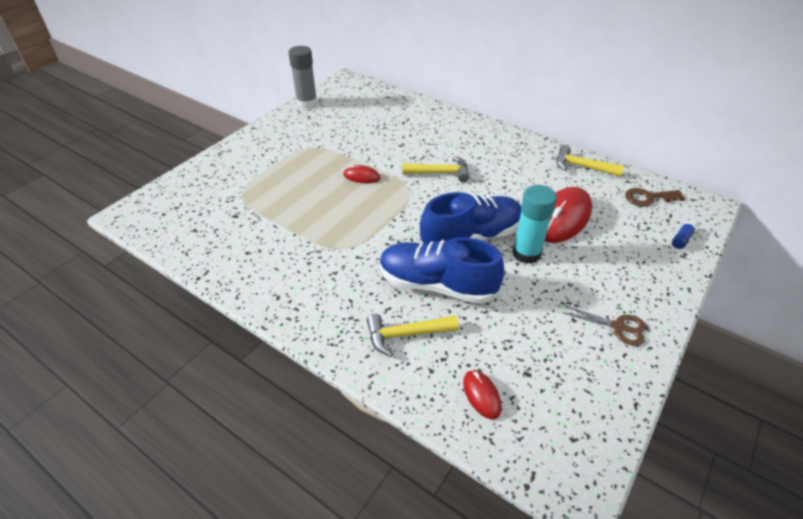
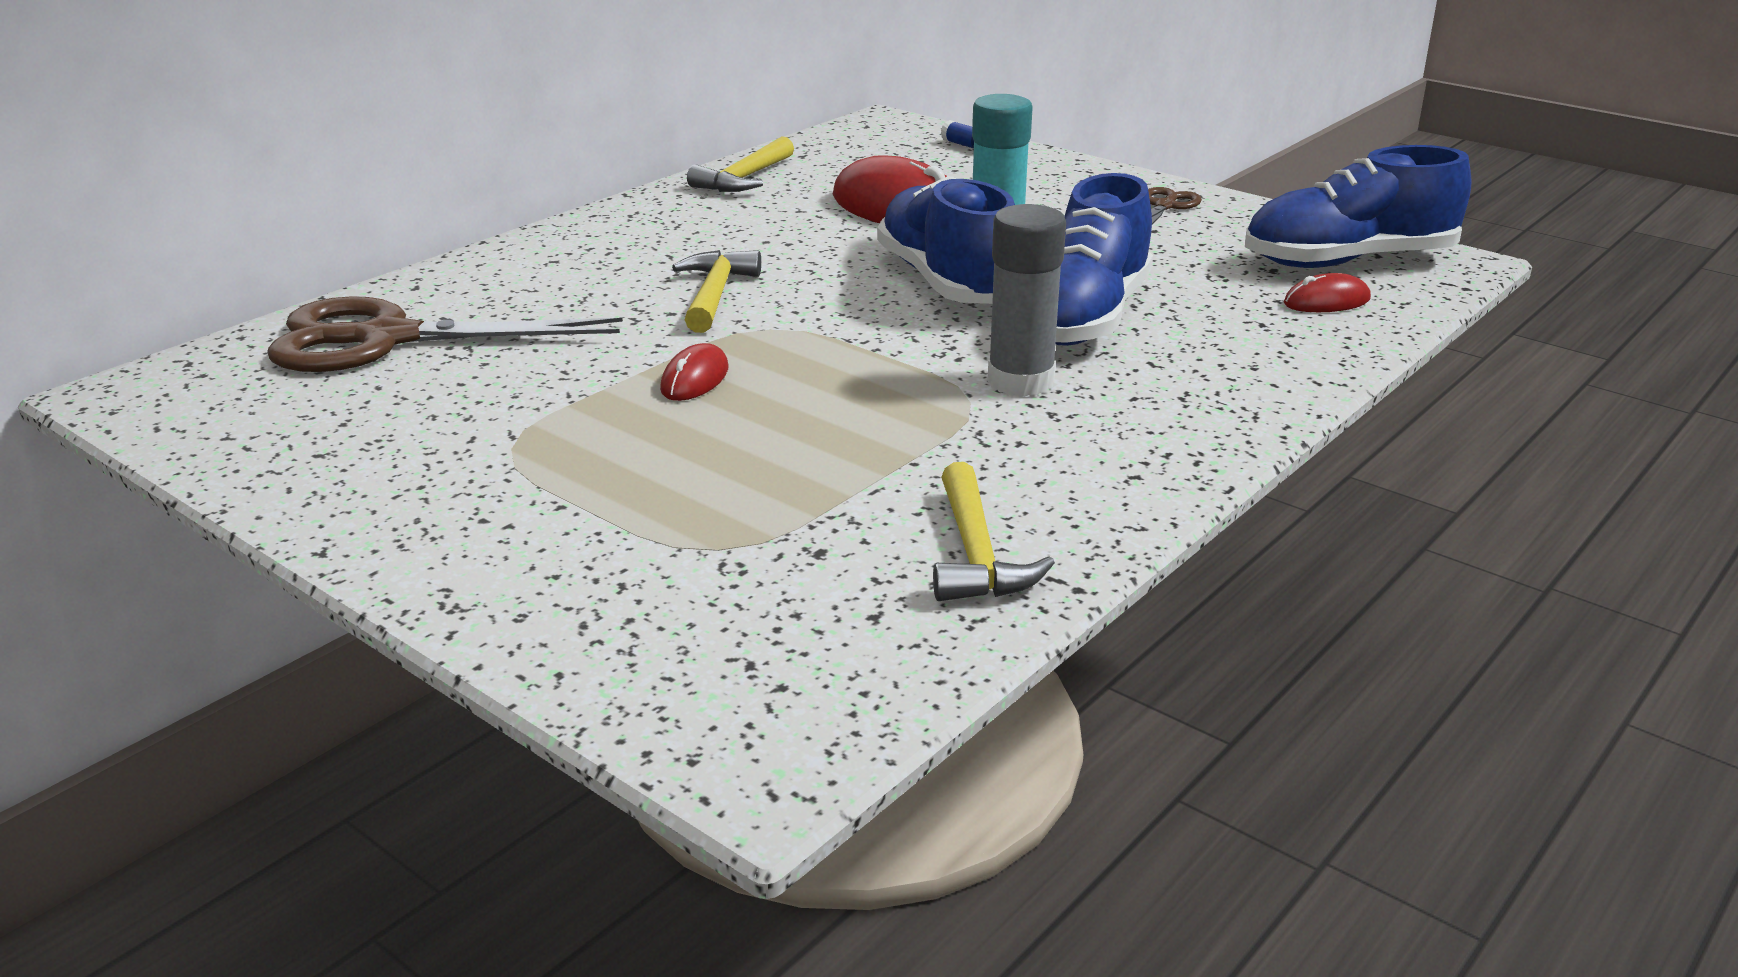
camera: 85 degrees left, 15 degrees down
grey glue stick [289,46,317,108] -> grey glue stick moved to [987,204,1066,397]
yellow hammer [367,314,459,357] -> yellow hammer moved to [933,462,1055,601]
brown key [625,188,685,207] -> none
none -> brown scissors [267,296,623,372]
none -> blue shoe [1245,145,1471,268]

